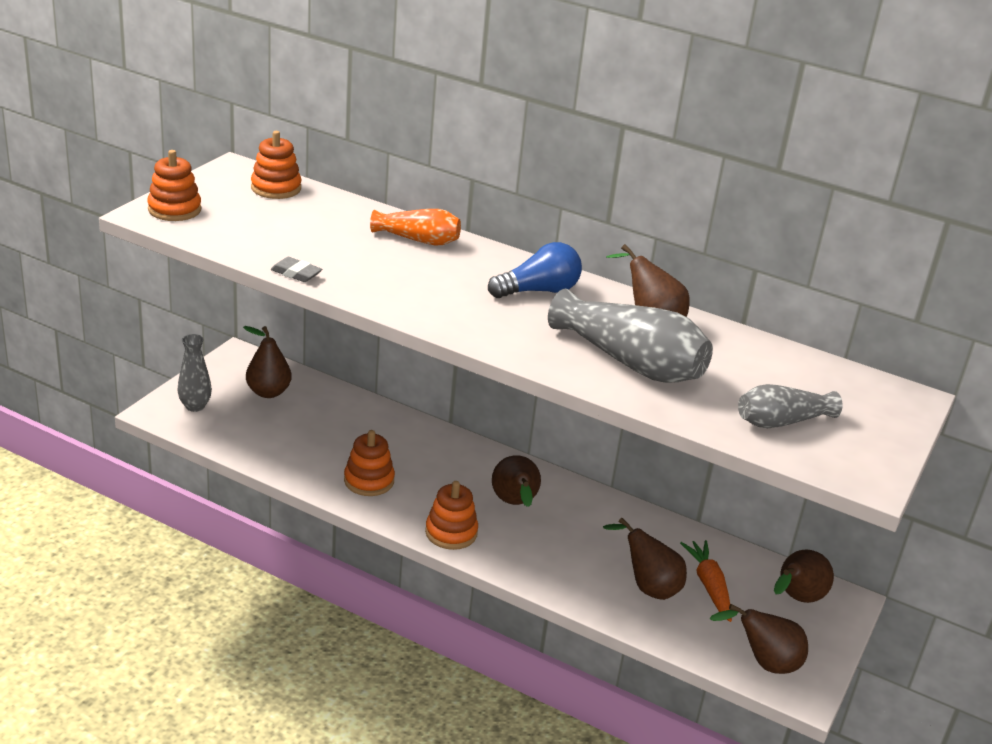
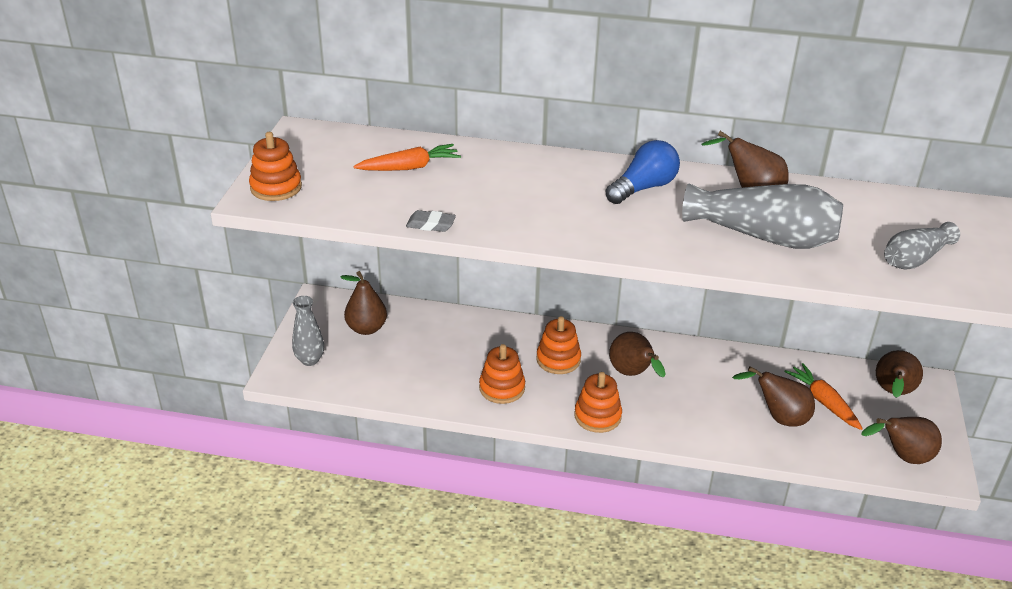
camera: 15 degrees left, 5 degrees up
orange stacking toy [251,131,302,199] -> orange stacking toy moved to [536,316,581,374]
orange vase [370,209,461,245] -> none
none -> orange carrot [353,144,461,171]

